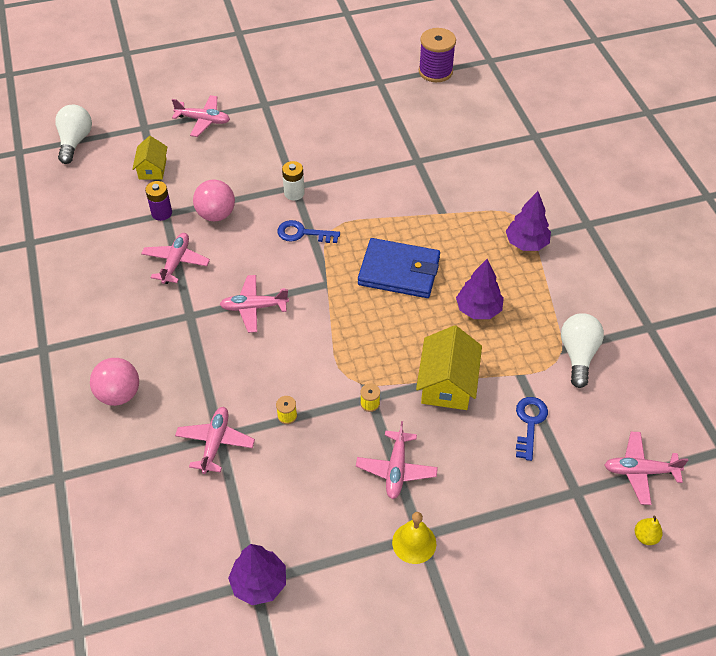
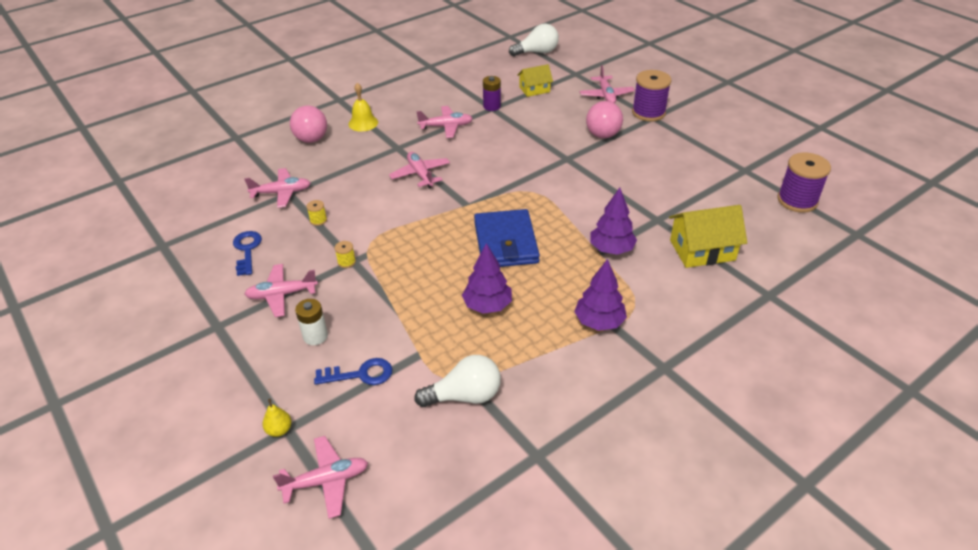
camera: 70 degrees right, 10 degrees down
pink ball [193,180,235,221] -> pink ball moved to [586,101,623,138]
purple tree [228,544,286,605] -> purple tree moved to [590,188,637,255]
blue key [277,220,340,243] -> blue key moved to [233,231,262,276]
white battery [282,161,305,201] -> white battery moved to [295,299,328,345]
yellow bell [392,512,436,564] -> yellow bell moved to [349,83,378,131]
yellow house [416,325,482,410] -> yellow house moved to [669,205,747,268]
pink plane [604,432,689,505] -> pink plane turned 90 degrees clockwise [273,436,368,519]
yellow pear [635,516,663,545] -> yellow pear moved to [262,399,292,437]
none -> purple spool [632,70,671,121]

